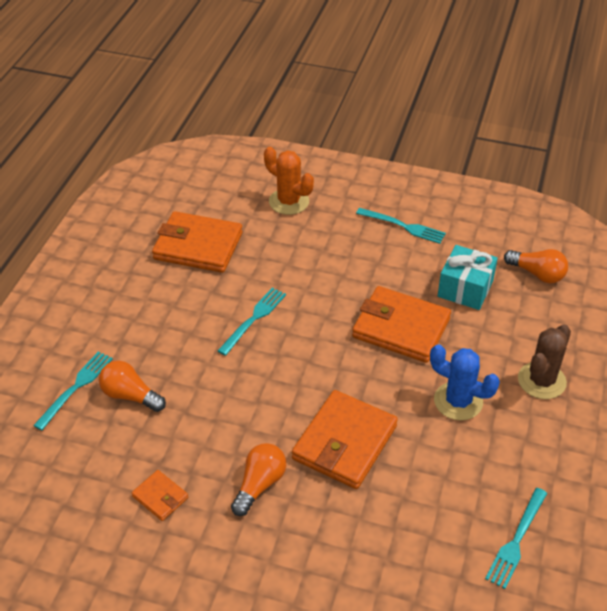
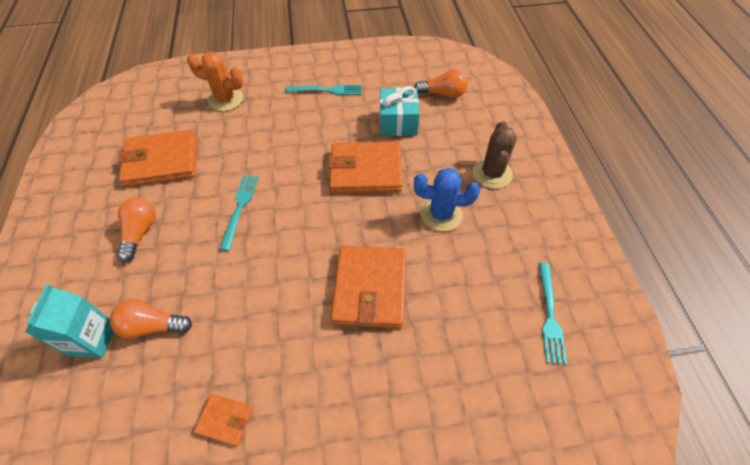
camera: 25 degrees left, 10 degrees up
turquoise fork [33,351,113,430] -> turquoise carton [25,284,114,358]
orange light bulb [231,443,286,516] -> orange light bulb moved to [117,198,156,262]

